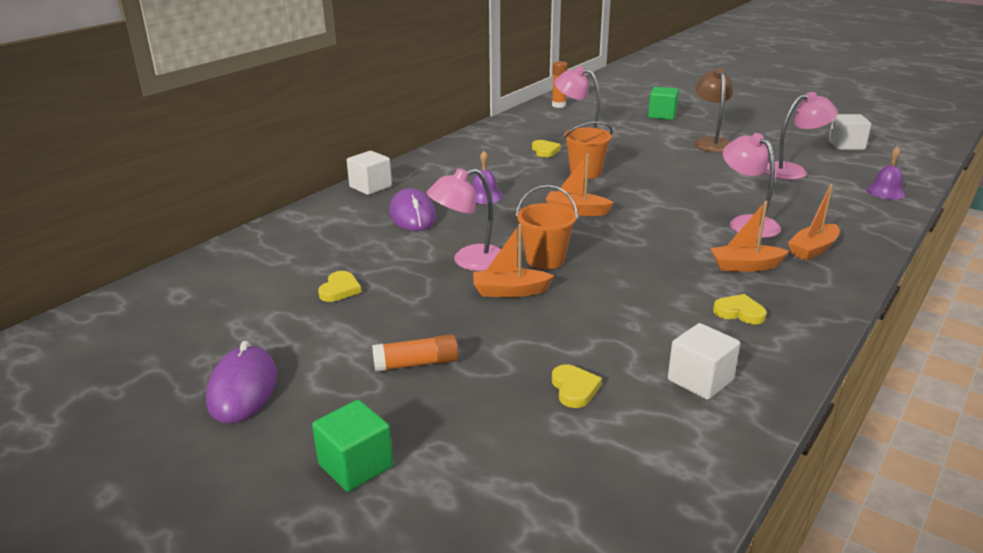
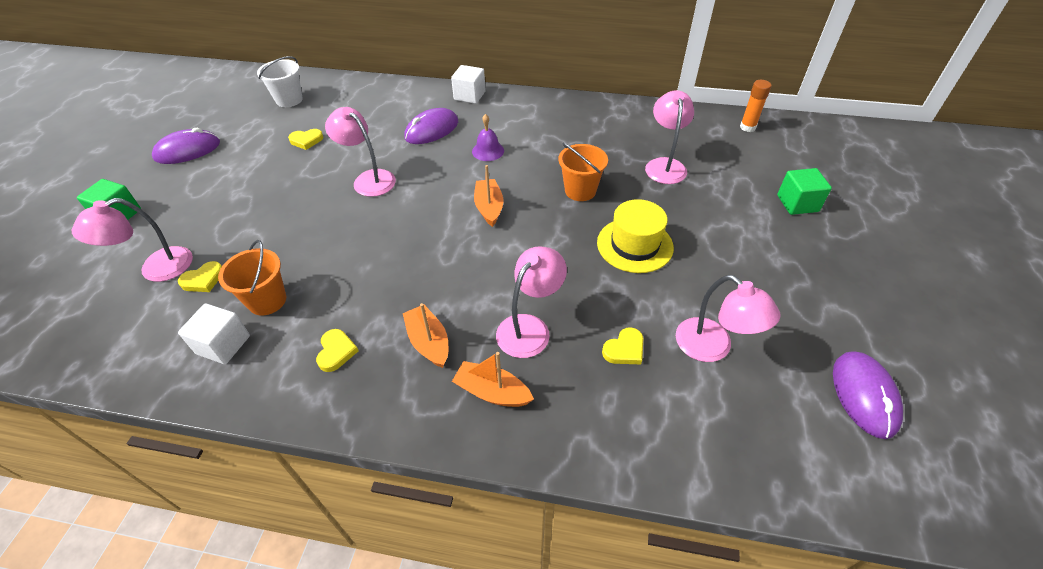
camera: 65 degrees right, 20 degrees up
orange glue stick [372,334,458,372] -> none
orange boat [473,224,554,297] -> none
orange bucket [516,185,578,269] -> orange bucket moved to [218,240,286,315]
yellow heart [532,140,561,157] -> yellow heart moved to [602,327,644,364]
brown lamp [694,68,733,152] -> none
white cube [829,114,871,150] -> purple mouse [833,351,903,439]
purple bell [866,146,906,200] -> none
none -> pink lamp [72,198,193,282]
none -> white bucket [257,56,303,107]
none -> yellow hat [597,199,674,273]

